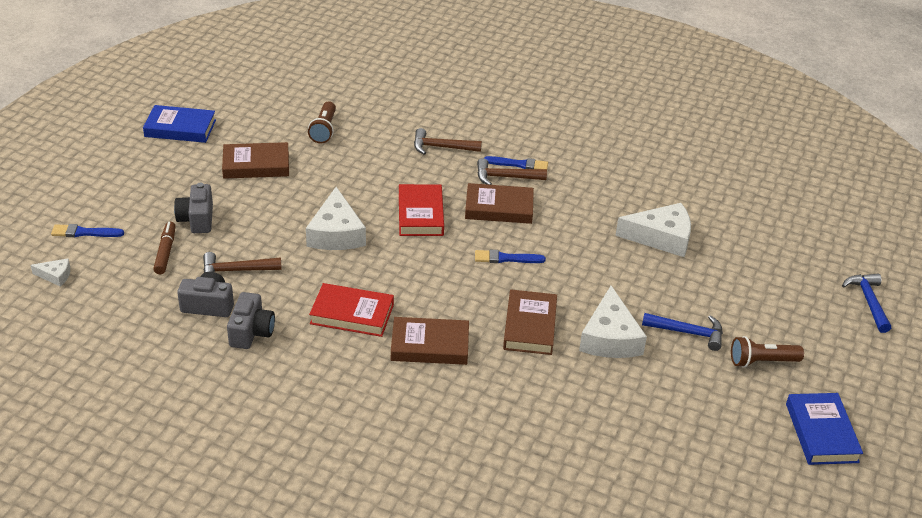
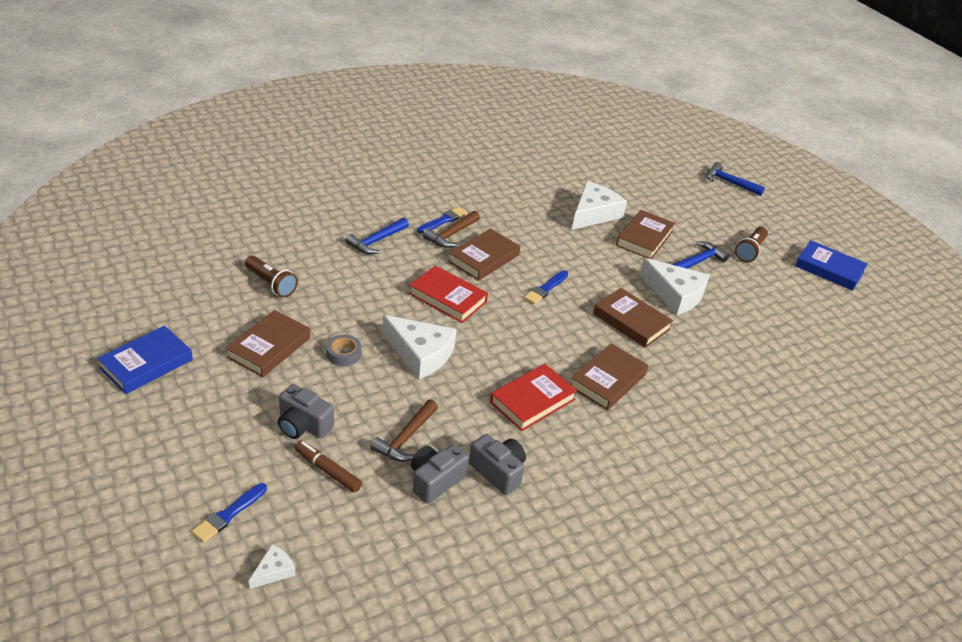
camera: 55 degrees left, 0 degrees up
brown hammer [414,128,482,155] -> blue hammer [345,218,409,254]
none -> grey tape [326,335,361,366]
none -> brown book [616,210,675,259]

